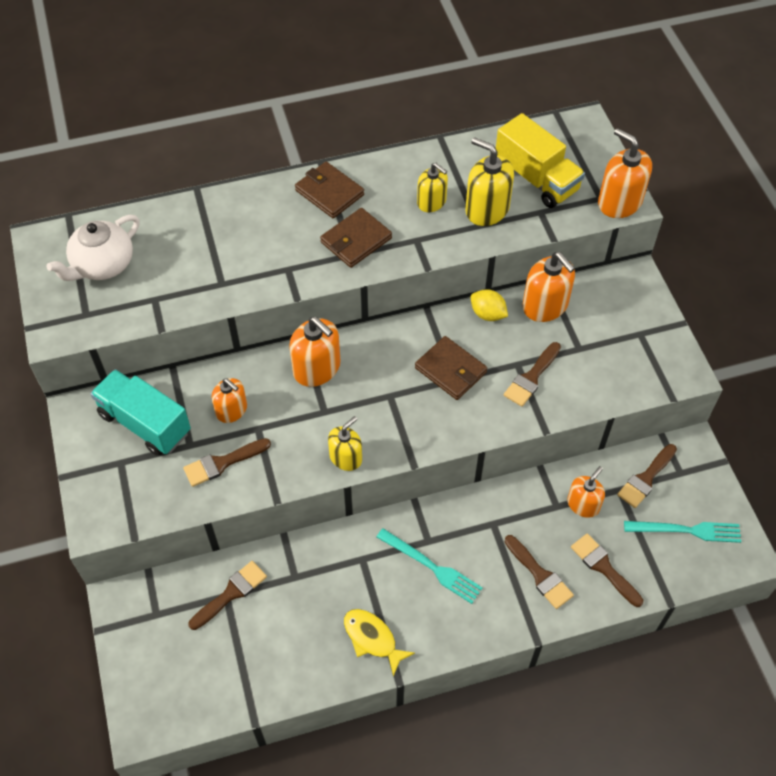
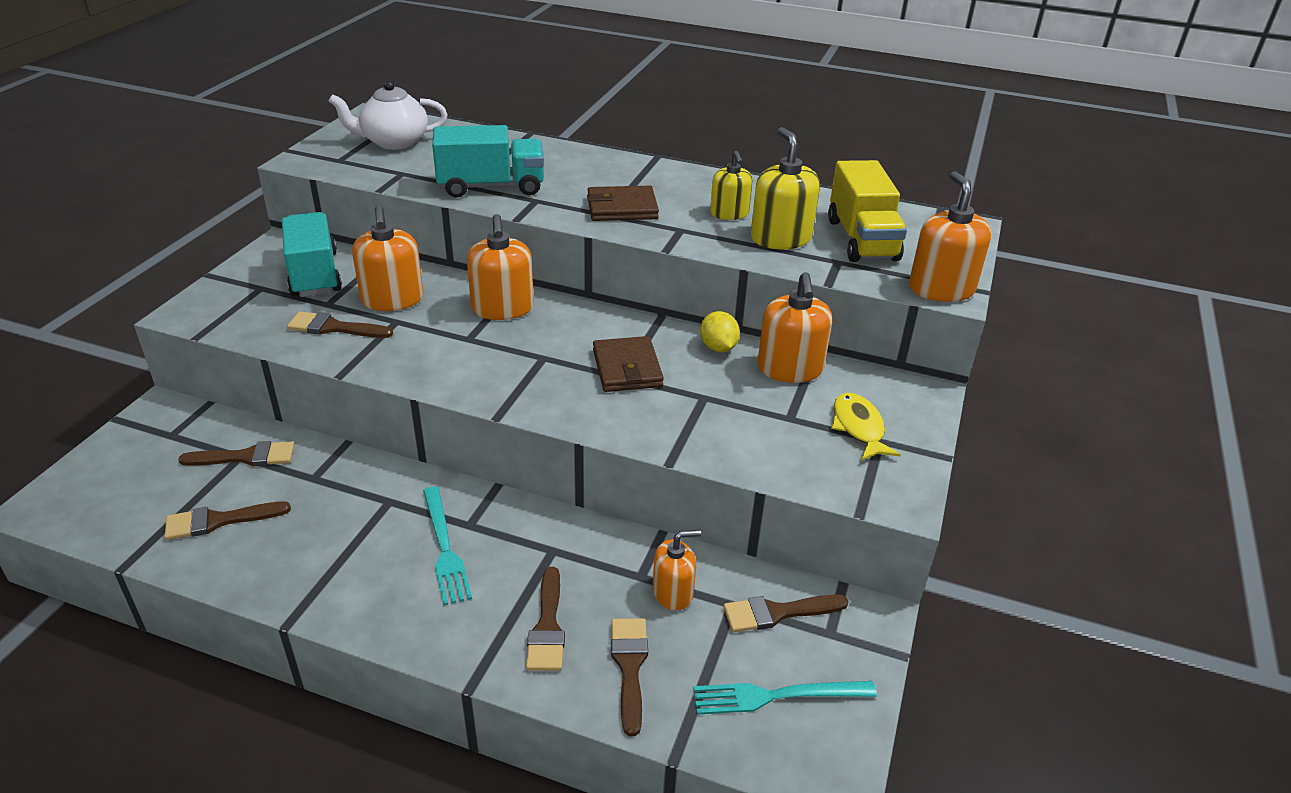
camera: 35 degrees right, 20 degrees down
orange soap dispenser [212,378,247,423] -> orange soap dispenser [352,205,423,311], size x1.54
brown wallet [295,162,364,218] -> none
yellow soap dispenser [328,416,362,471] -> none
yellow fish [344,609,415,676] -> yellow fish moved to [831,393,901,461]
brown brush [504,342,561,407] -> brown brush moved to [164,501,291,540]
turquoise fork [624,521,741,543] -> turquoise fork turned 135 degrees clockwise [693,681,877,715]
none -> turquoise truck [432,125,544,198]

